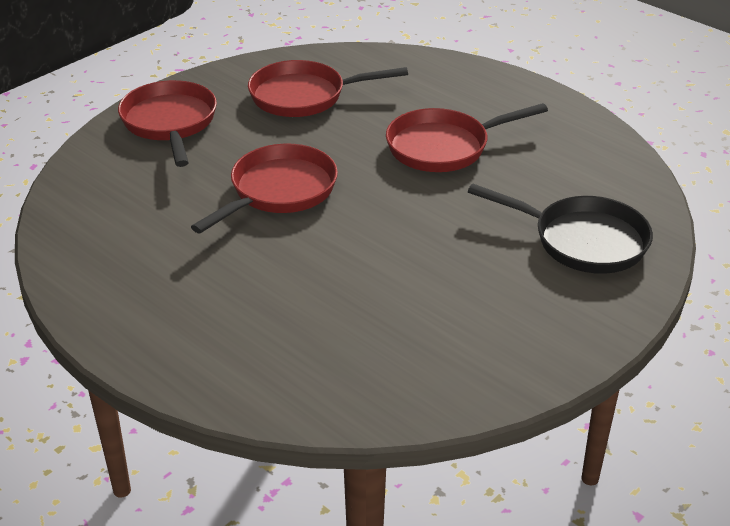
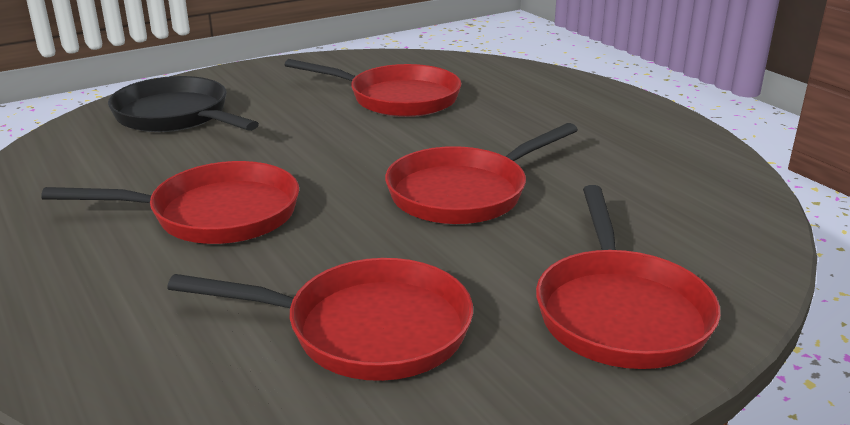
camera: 165 degrees left, 10 degrees down
none -> red pan [285,59,461,117]

